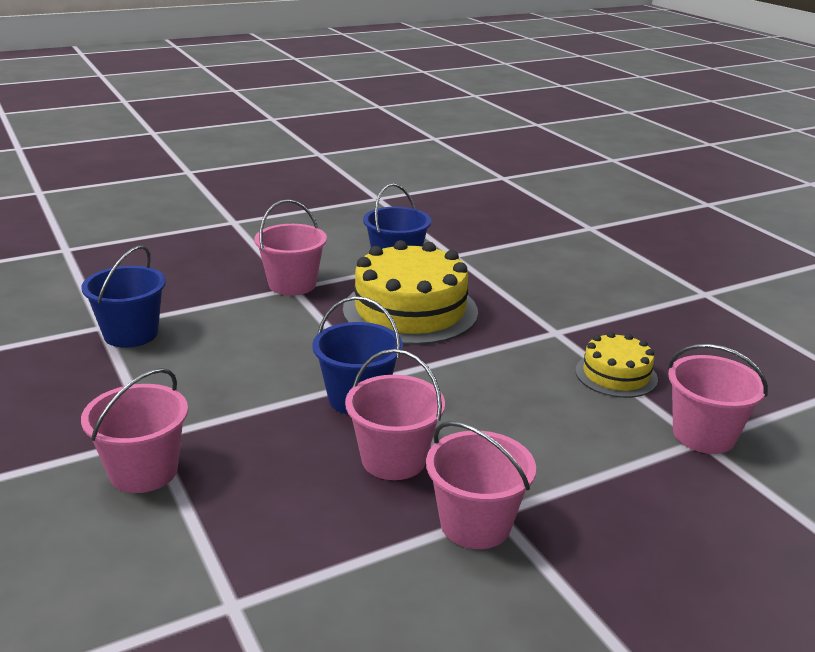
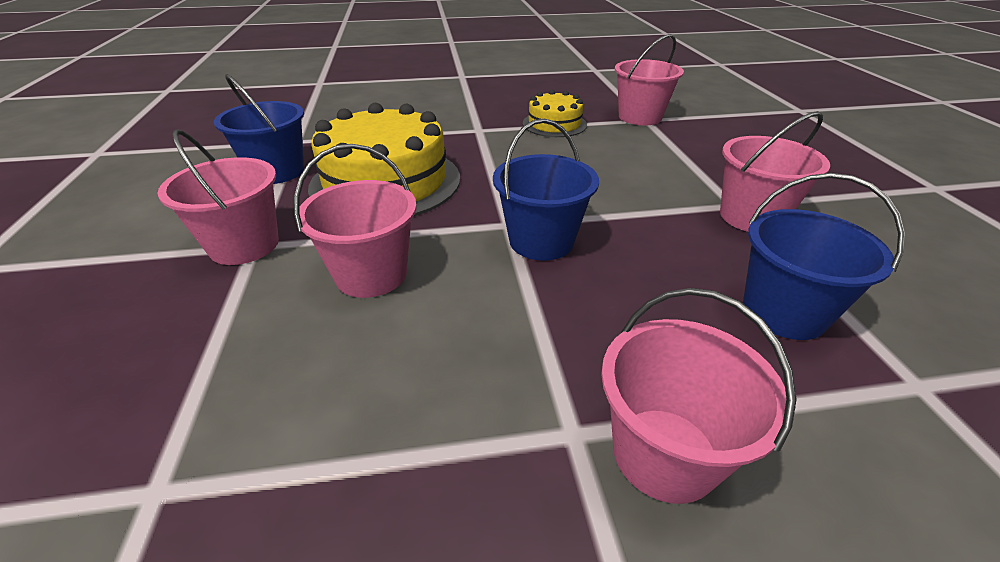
camera: 70 degrees left, 10 degrees up
blue bucket [81,245,166,348] -> blue bucket moved to [743,173,905,340]
pink bucket [345,349,445,480] -> pink bucket moved to [294,144,417,298]

